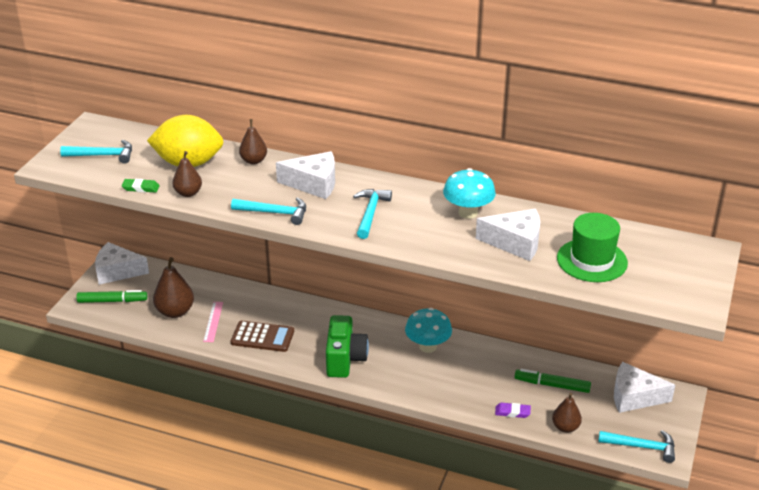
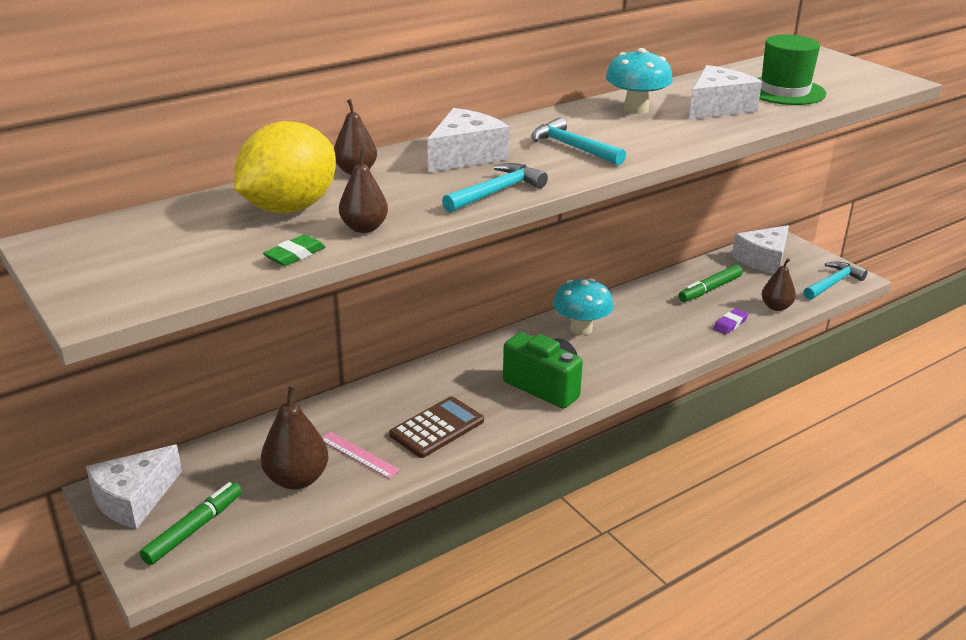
camera: 55 degrees left, 5 degrees down
turquoise hammer [60,140,132,164] -> none

